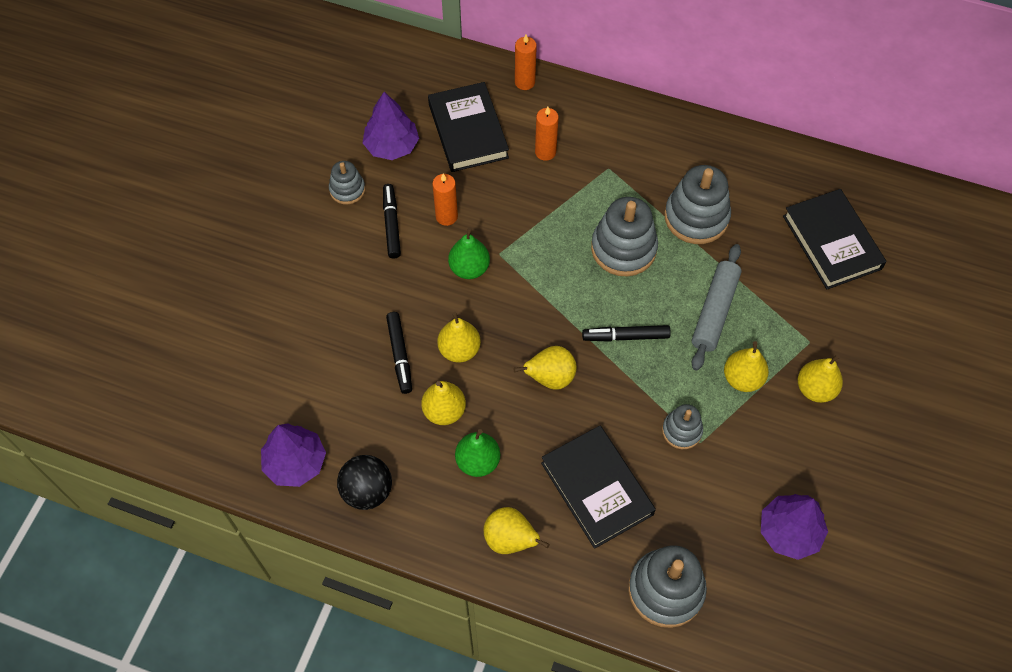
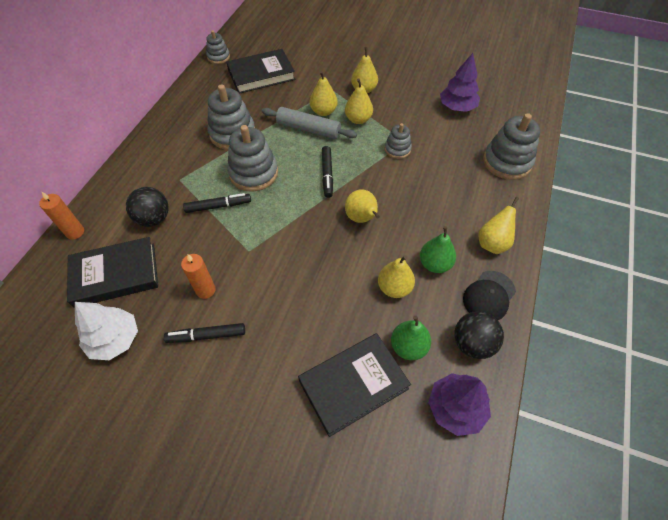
camera: 90 degrees left, 5 degrees down
grey stacking toy [329,161,365,205] -> grey stacking toy moved to [206,30,230,64]
purple tree [363,92,419,160] -> white tree [75,302,138,360]
black marker [386,312,412,394] -> black marker moved to [183,193,251,213]
yellow pear [437,312,481,363] -> yellow pear moved to [310,71,337,116]
green pear [448,227,490,279] -> green pear moved to [391,316,431,360]
orange candle [535,107,559,161] -> black ball [126,187,169,227]
black book [541,426,656,549] -> black book moved to [298,333,411,437]
none -> black cap [463,271,516,320]

